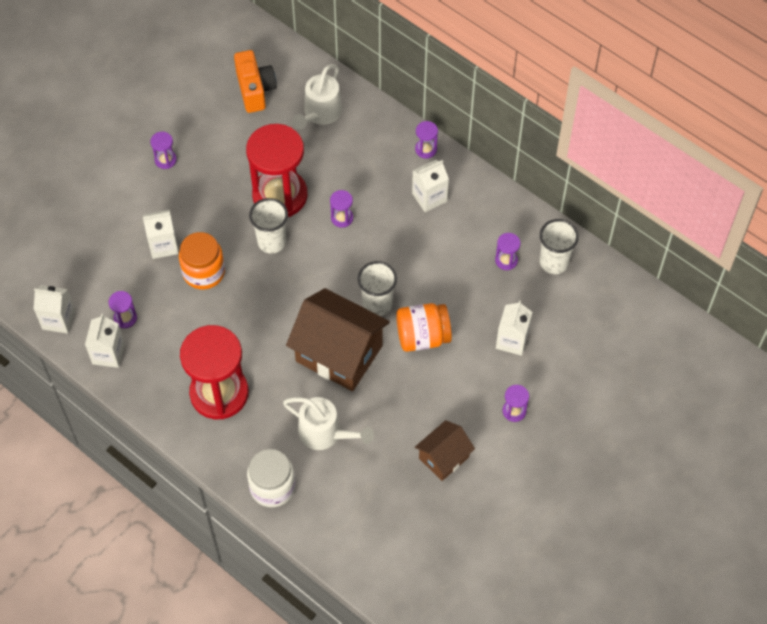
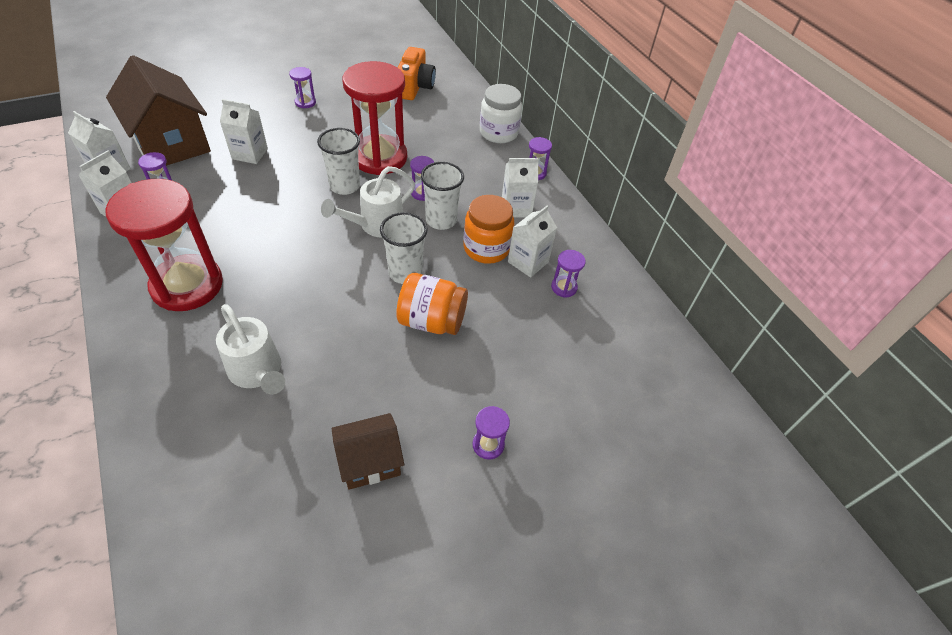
camera: 20 degrees right, 10 degrees down
orange jar [179,232,225,289] -> orange jar moved to [463,195,514,264]
white jar [247,449,296,507] -> white jar moved to [480,84,522,143]
brown house [286,288,390,391] -> brown house moved to [106,55,211,166]
white watering can [292,64,342,129] -> white watering can moved to [321,166,415,238]
white carton [496,300,532,356] -> white carton moved to [508,206,557,278]
white cup [540,219,579,274] -> white cup moved to [421,162,464,230]

